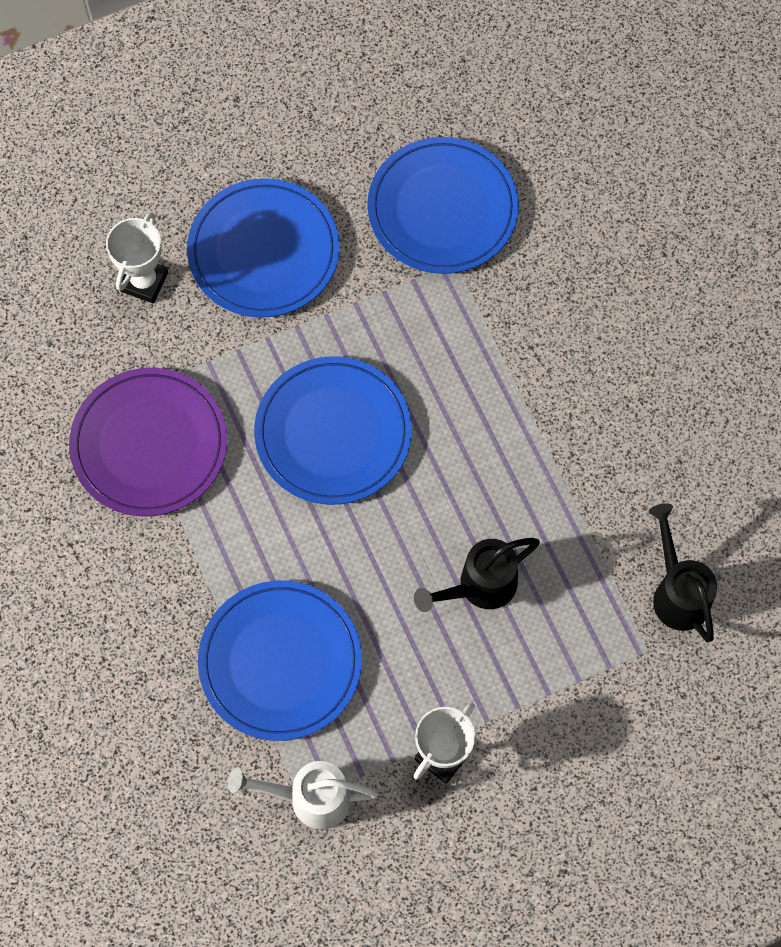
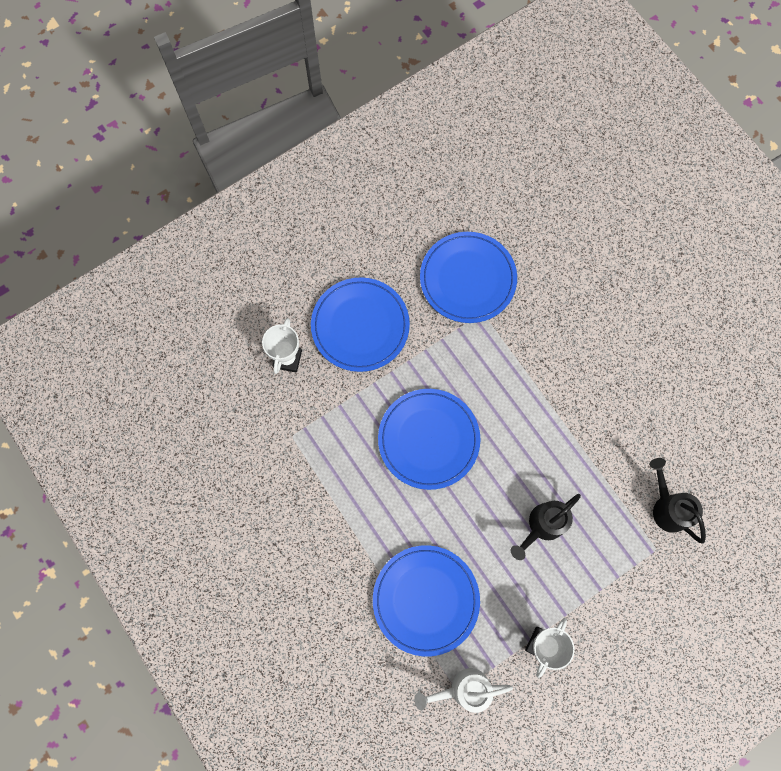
camera: 10 degrees left, 5 degrees up
purple plate [69,368,227,517] -> none

